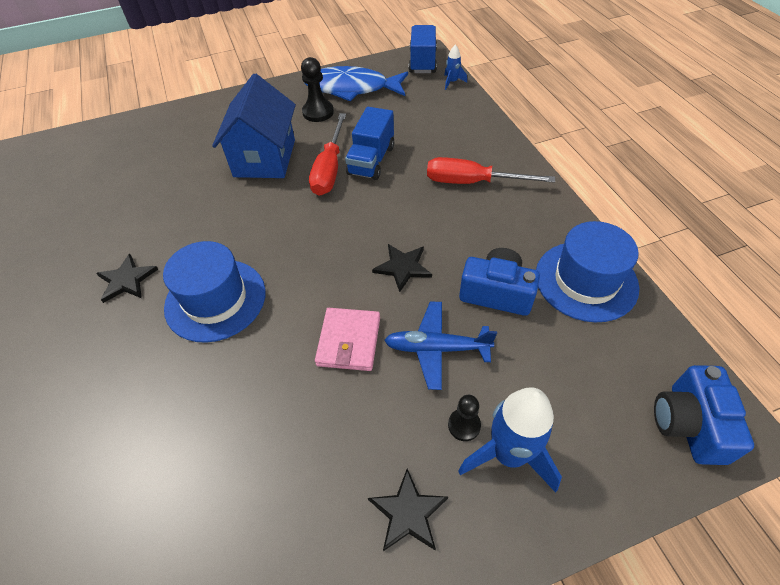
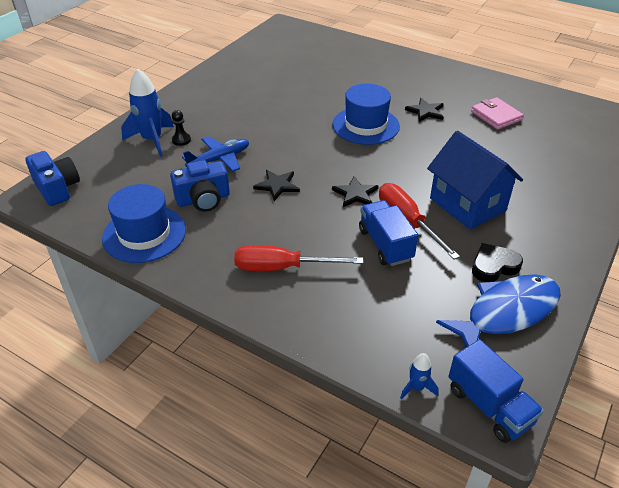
camera: 140 degrees right, 10 degrees down
black pawn [301,57,334,122] -> black heart [472,243,523,282]
pink wallet [315,308,380,371] -> pink wallet moved to [471,97,524,130]
black star [368,469,448,551] -> black star moved to [332,176,379,207]
red screwdriver [427,157,555,184] -> red screwdriver turned 150 degrees counterclockwise [234,245,363,271]

